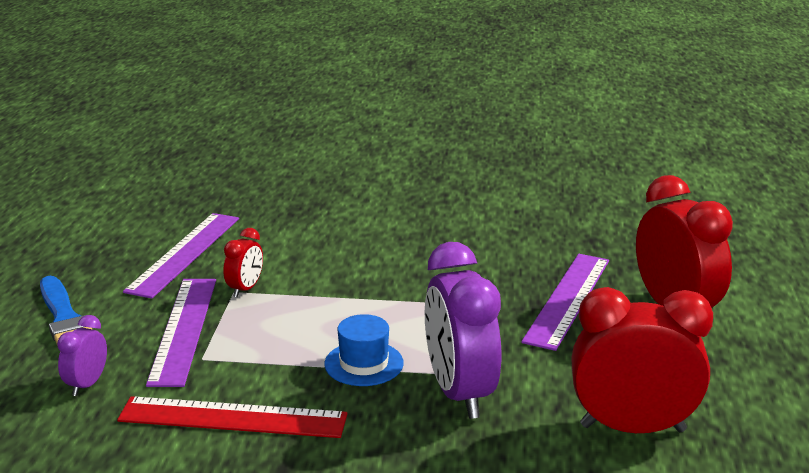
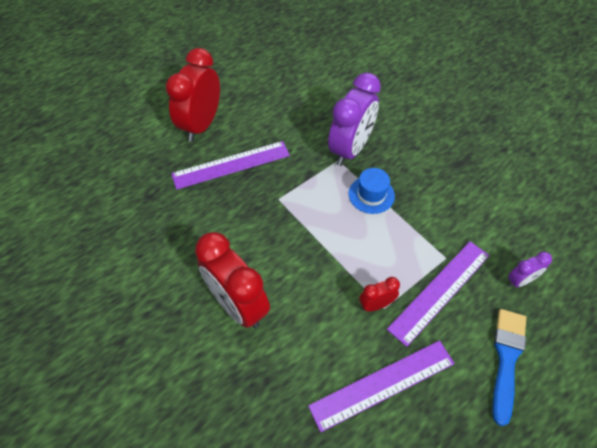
camera: 135 degrees left, 30 degrees up
red ruler [117,396,348,438] -> none
red clock [571,287,713,433] -> red clock moved to [195,232,270,328]

